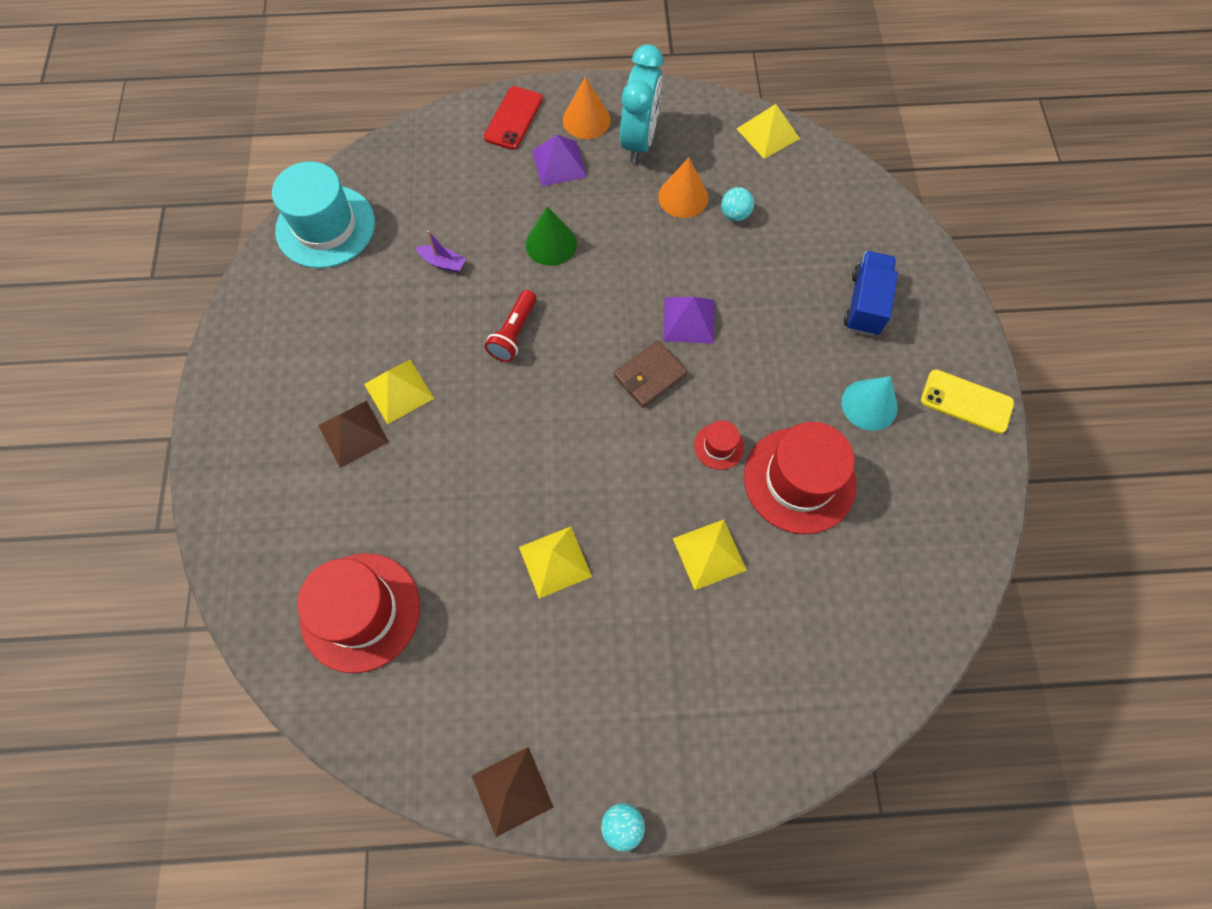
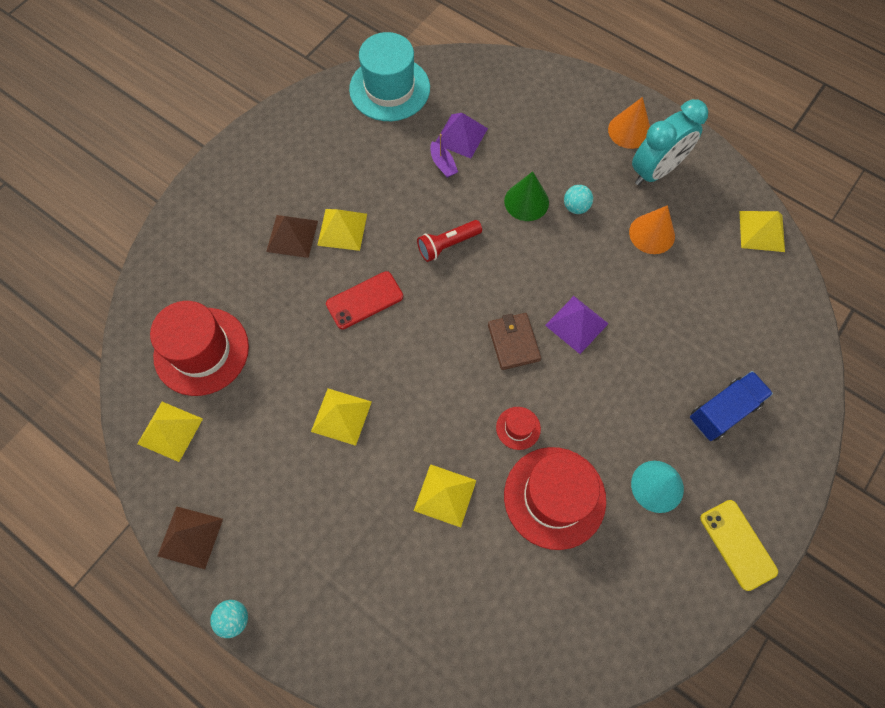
camera: 40 degrees right, 0 degrees up
red phone [484,86,543,150] -> red phone moved to [326,271,403,329]
purple pyramid [532,135,587,186] -> purple pyramid moved to [436,113,488,158]
brown wallet [614,340,687,408] -> brown wallet turned 75 degrees clockwise [488,313,541,370]
turquoise ball [721,187,754,221] -> turquoise ball moved to [564,185,593,214]
none -> yellow pyramid [137,402,203,462]

